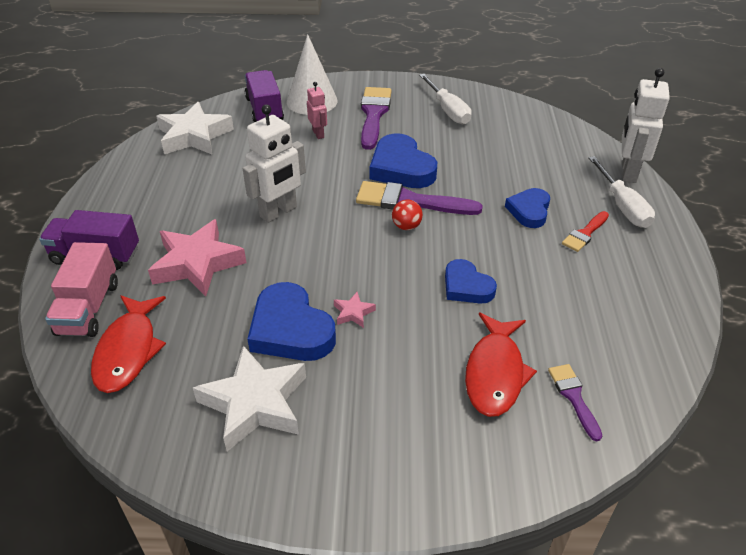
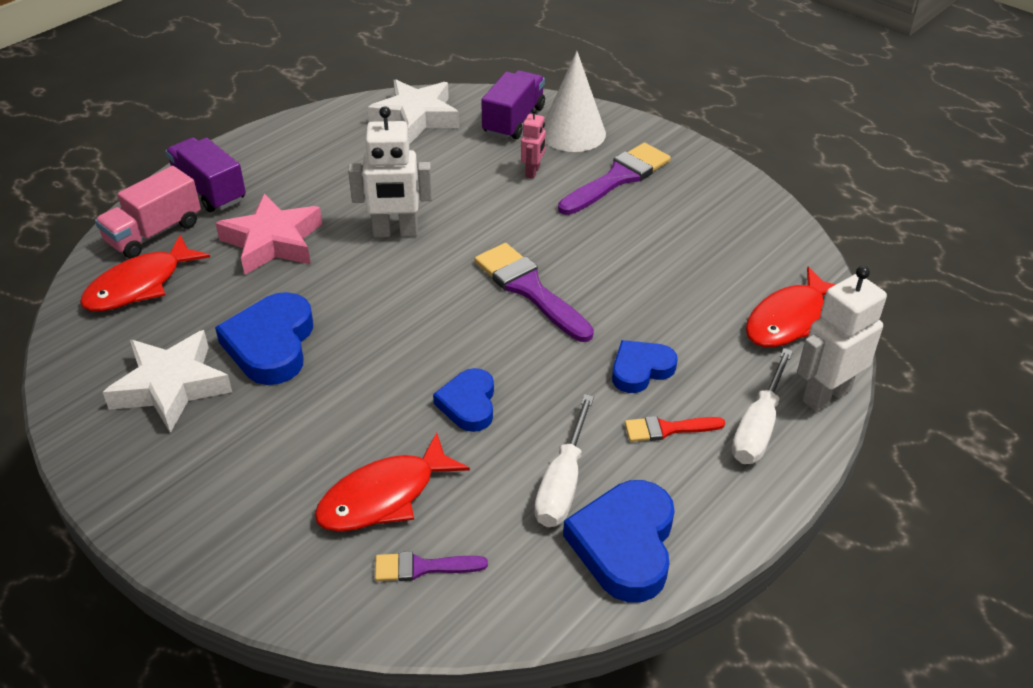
camera: 40 degrees right, 0 degrees up
pink star [334,292,376,328] -> none
blue heart [370,133,437,188] -> blue heart moved to [563,480,675,602]
red ball [392,200,423,230] -> none
white screwdriver [419,74,472,125] -> white screwdriver moved to [534,394,594,527]
purple brush [548,364,602,442] -> purple brush turned 120 degrees counterclockwise [375,551,488,581]
none -> red fish [746,267,836,347]

